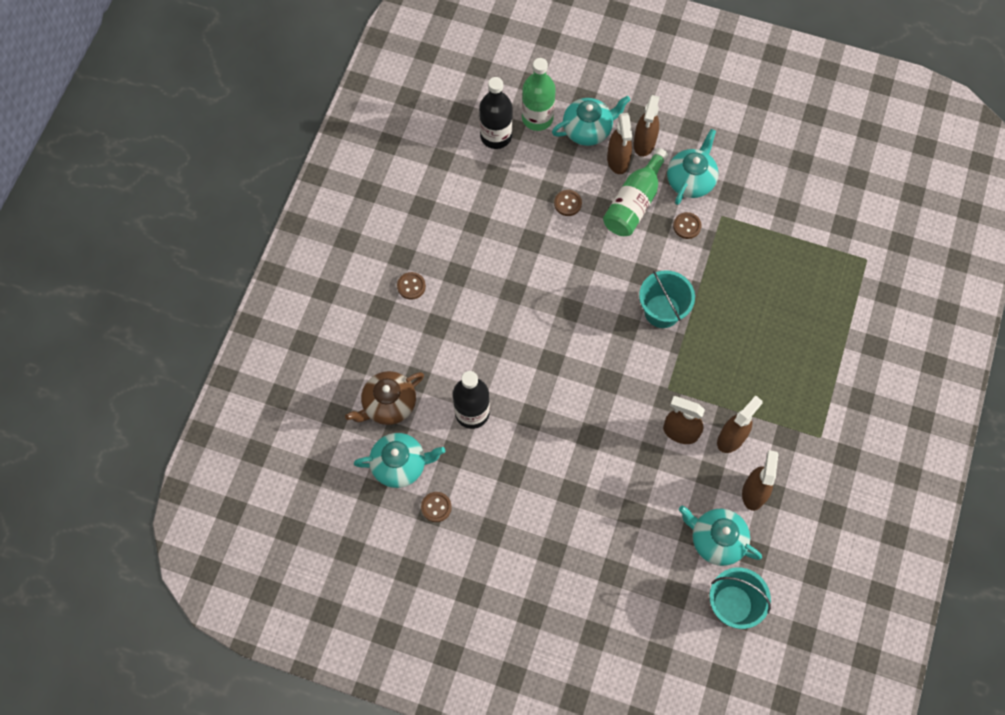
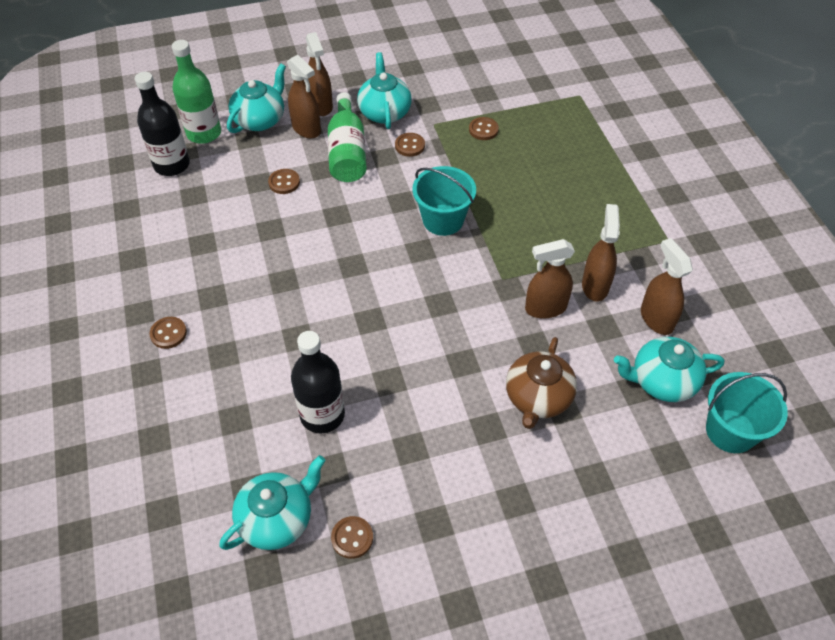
camera: 35 degrees left, 15 degrees down
brown teapot [345,371,424,425] -> brown teapot moved to [506,337,577,429]
none -> brown button [469,117,499,140]

